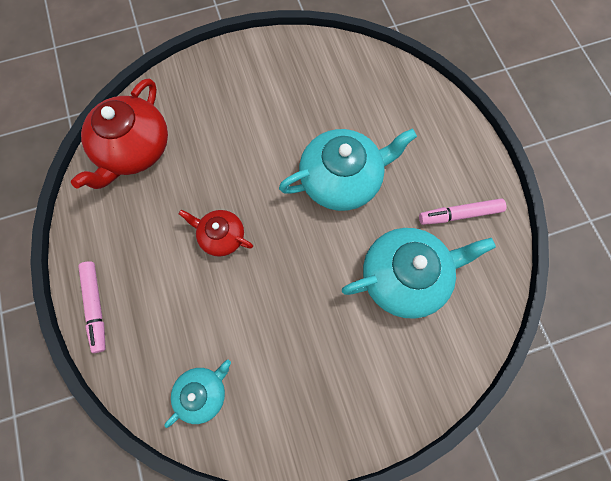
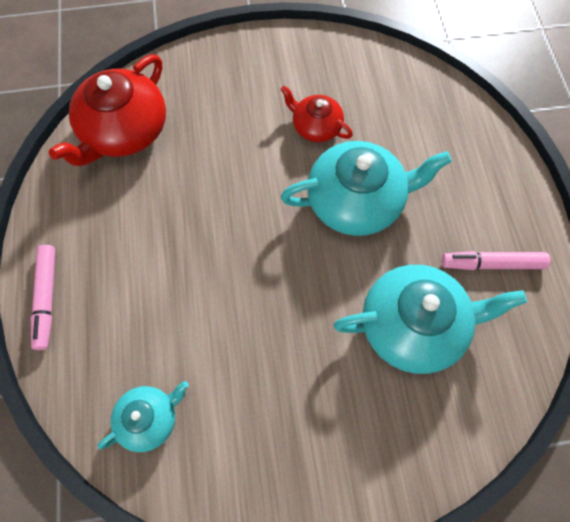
camera: 10 degrees right, 5 degrees down
red teapot [179,210,253,257] -> red teapot moved to [280,85,353,142]

